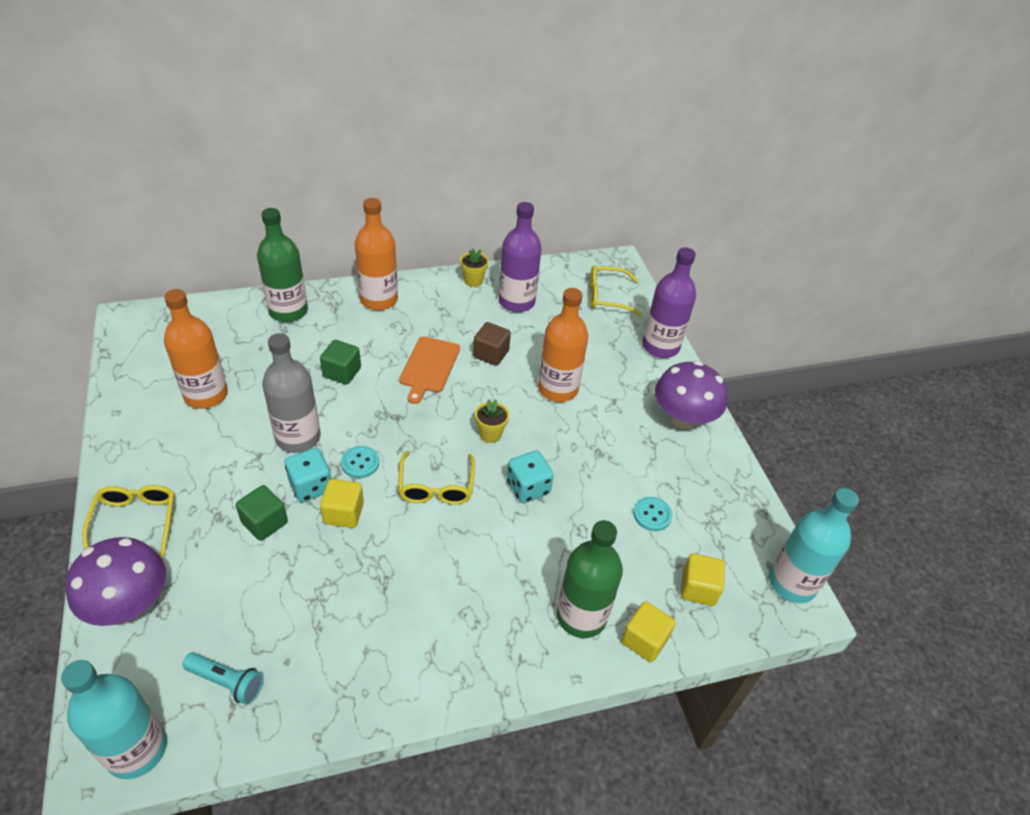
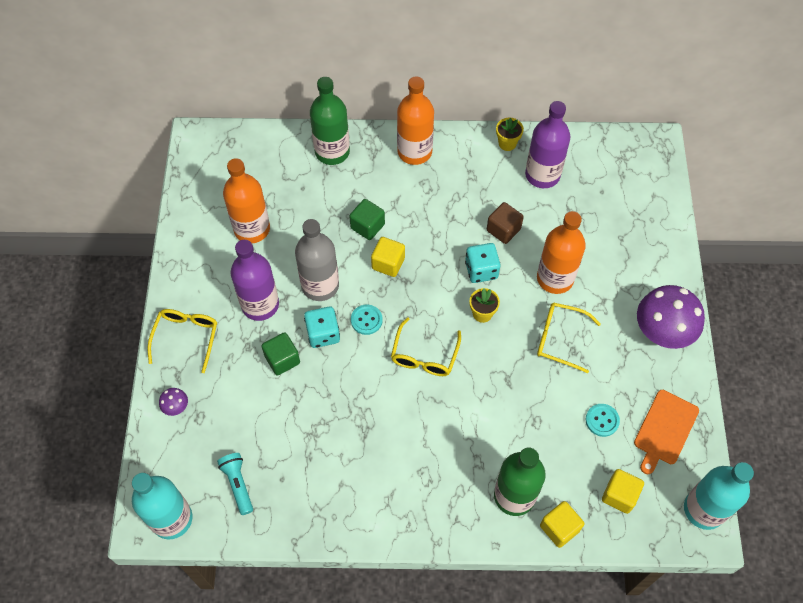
camera: 20 degrees right, 15 degrees up
purple mushroom [66,537,166,626] -> purple mushroom [159,388,188,416], size x0.42
turquoise flashlight [182,652,264,705] -> turquoise flashlight turned 150 degrees counterclockwise [217,453,253,515]
yellow cube [320,479,364,528] -> yellow cube moved to [371,237,405,277]
orange cutting board [399,336,460,404] -> orange cutting board moved to [634,390,699,474]
turquoise dice [507,450,554,503] -> turquoise dice moved to [465,243,500,283]
yellow glasses [590,265,642,316] -> yellow glasses moved to [537,303,601,373]
purple bottle [642,247,696,358] -> purple bottle moved to [230,240,279,321]

